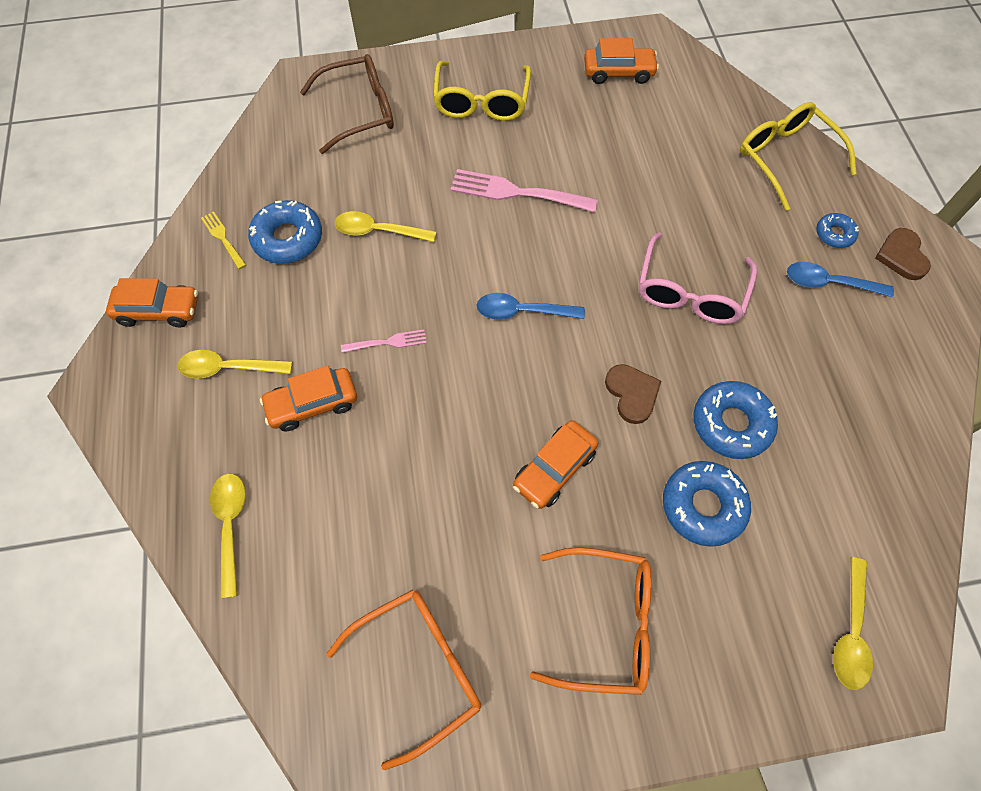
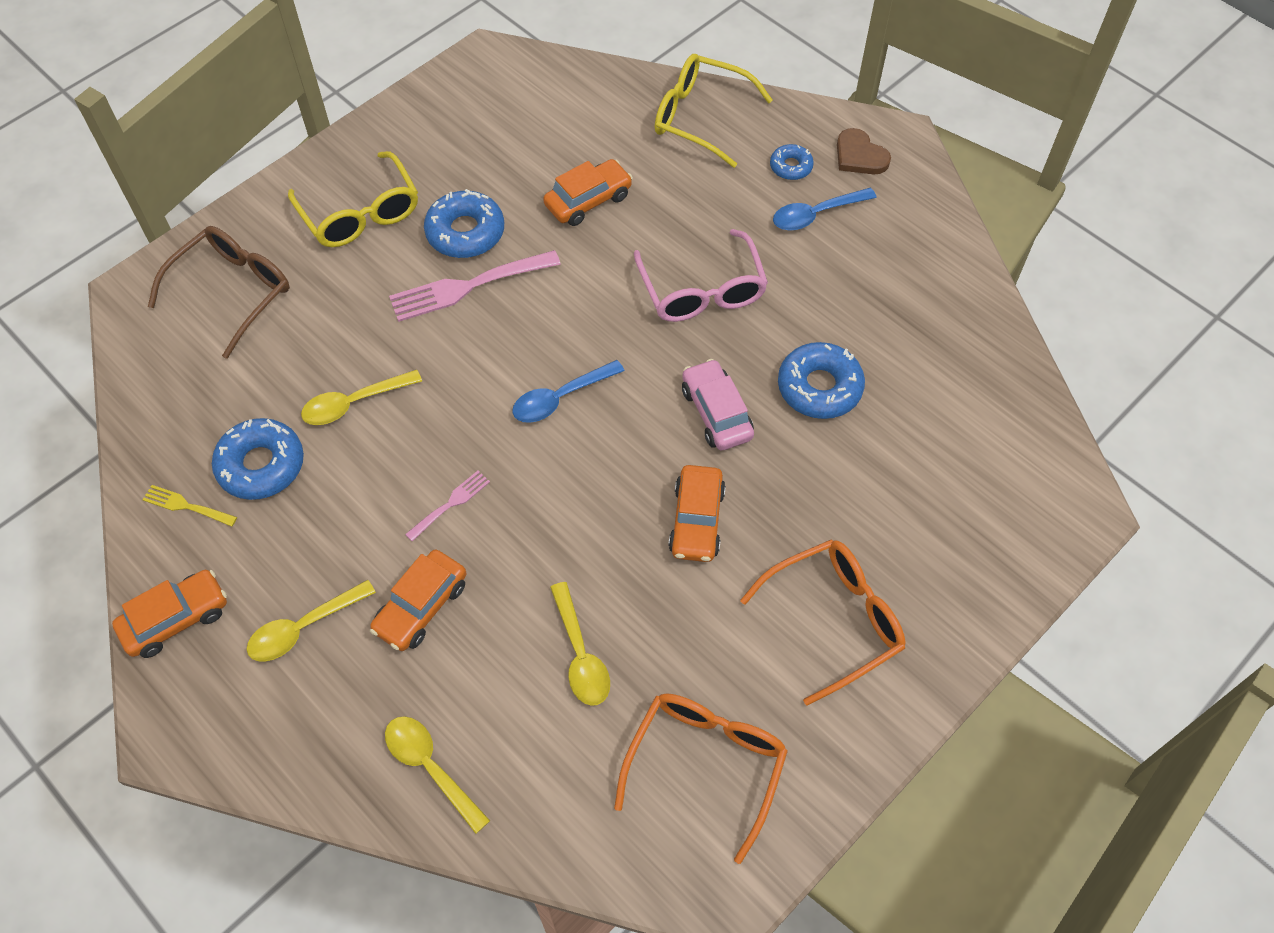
camera: 35 degrees left, 5 degrees down
orange car [584,38,659,84] -> orange car moved to [543,159,633,226]
brown heart [605,364,661,424] -> pink car [682,359,754,450]
blue donut [663,461,751,547] -> blue donut moved to [424,189,504,258]
yellow spoon [833,557,873,690] -> yellow spoon moved to [550,582,610,706]

